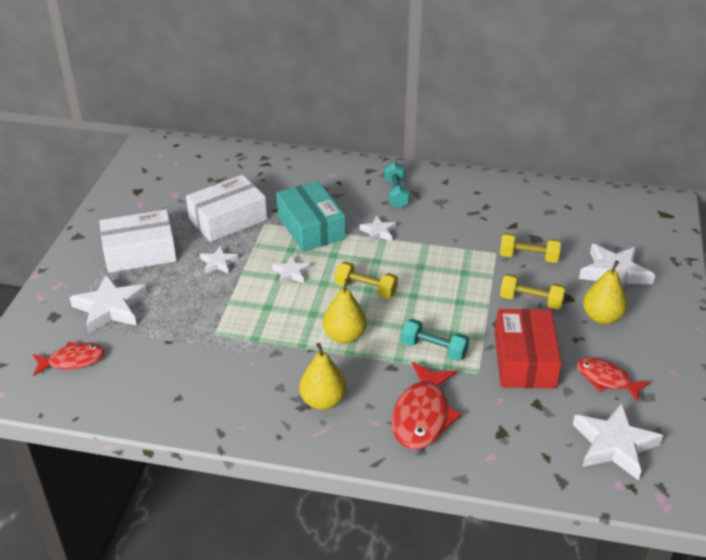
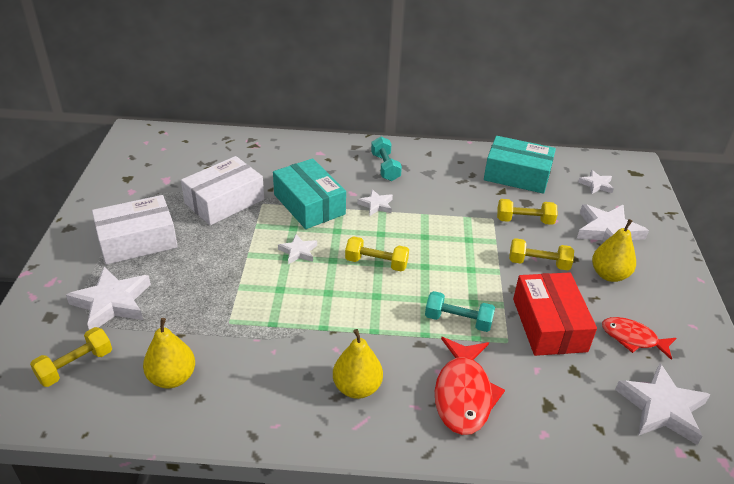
camera: 10 degrees left, 0 degrees up
red fish [33,342,105,376] -> yellow dumbbell [30,327,112,387]
white star [200,246,239,274] -> white star moved to [578,170,614,194]
yellow pear [323,279,367,344] -> yellow pear moved to [143,318,195,389]
none -> turquoise box [484,136,556,194]

